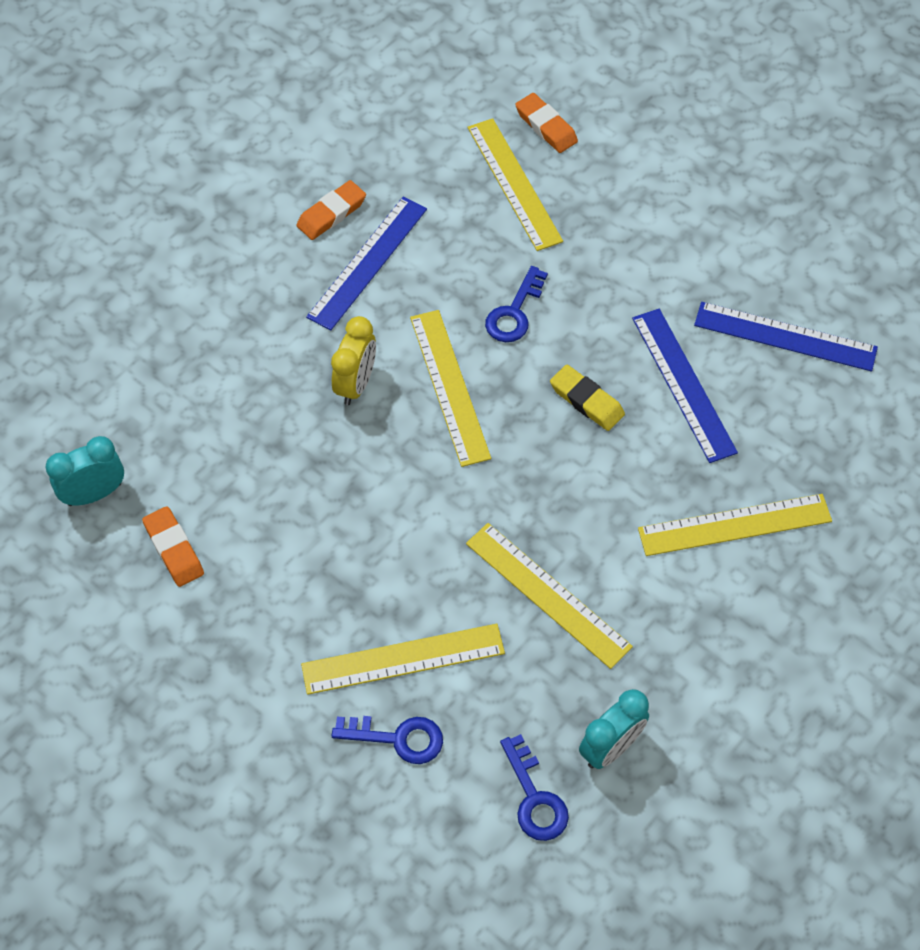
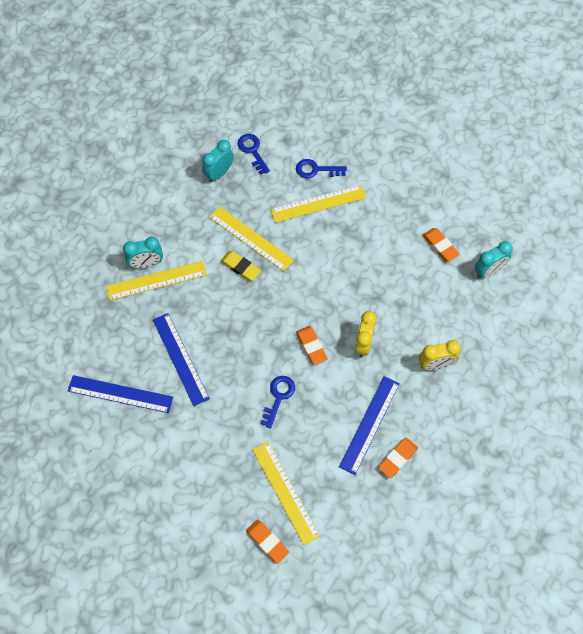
camera: 175 degrees right, 5 degrees up
yellow ruler [410,310,491,467] -> orange eraser [296,326,328,365]
yellow eraser [550,365,625,431] -> yellow eraser moved to [221,251,261,281]
none -> turquoise clock [123,237,163,269]
none -> yellow clock [419,340,461,370]

